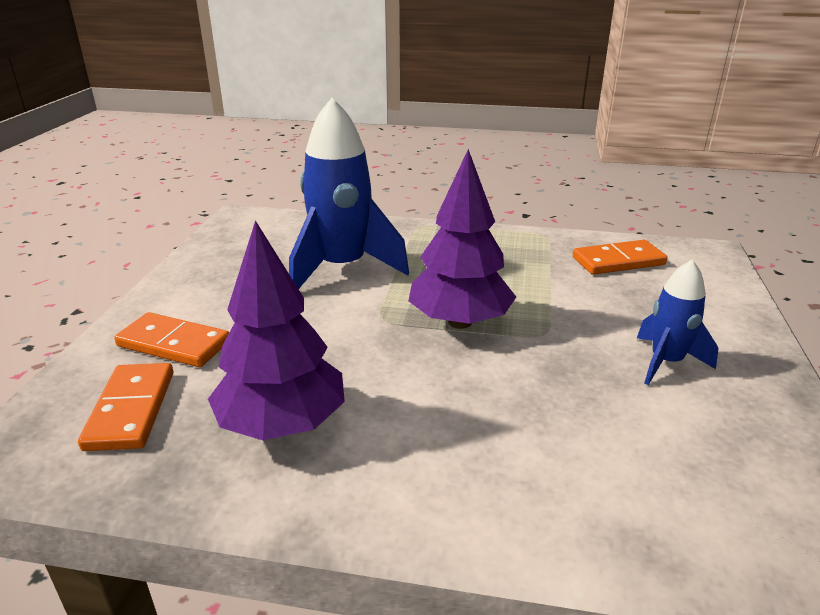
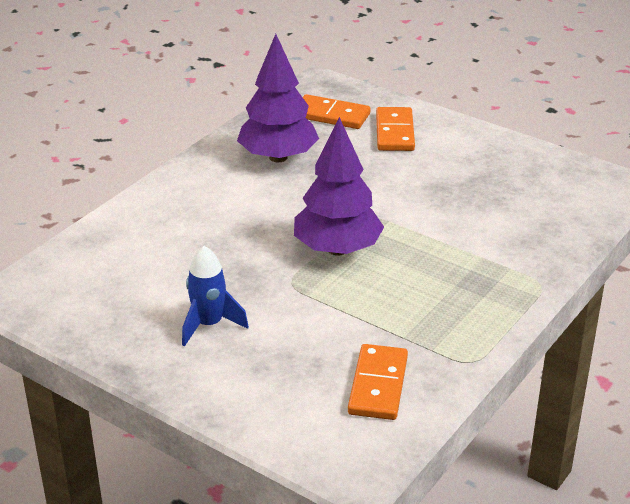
camera: 115 degrees right, 5 degrees up
orange domino [114,312,229,367] -> orange domino turned 45 degrees counterclockwise [376,107,415,151]
blue rocket [289,98,409,289] -> none

